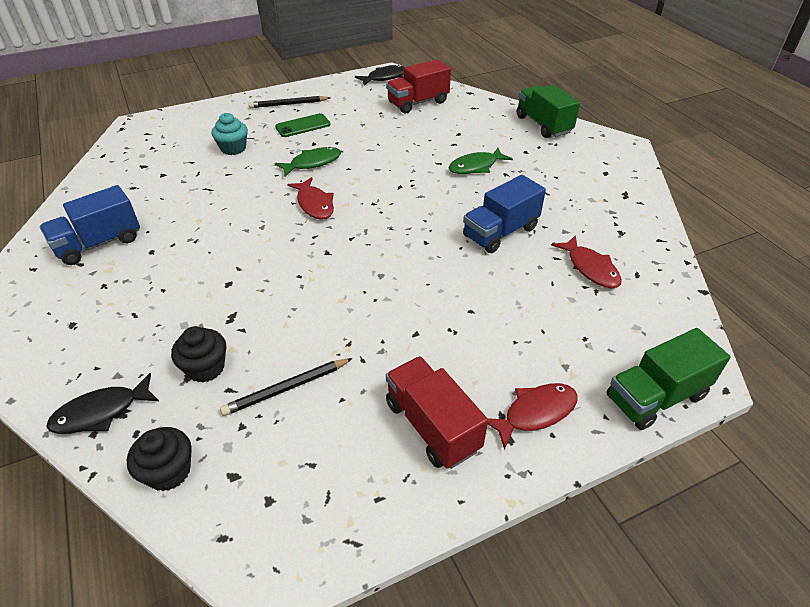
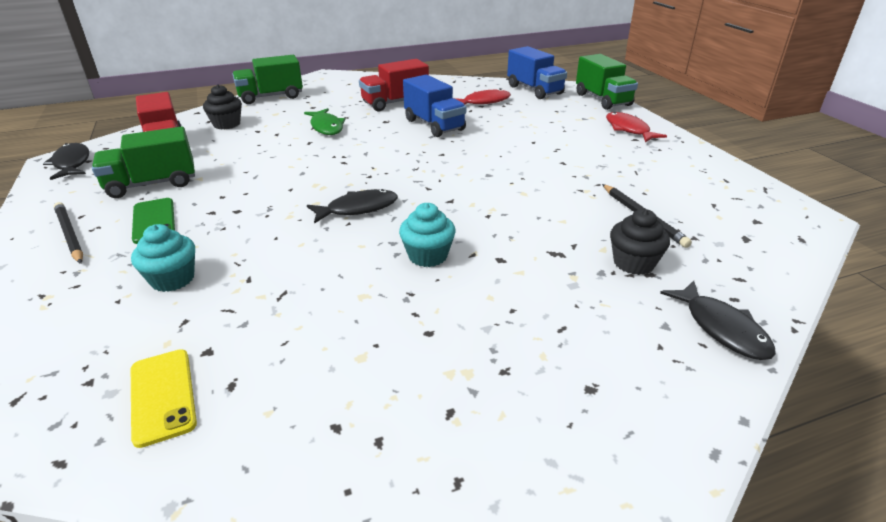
camera: 85 degrees left, 10 degrees down
blue truck [40,185,140,265] -> blue truck moved to [507,46,567,99]
black cupcake [127,427,192,491] -> black cupcake moved to [203,84,242,129]
black pencil [249,96,331,108] -> black pencil turned 150 degrees clockwise [54,202,83,264]
green fish [274,147,341,176] -> none
red fish [287,177,334,220] -> black fish [307,189,398,224]
red truck [386,356,488,469] -> red truck moved to [359,59,429,111]
none -> green truck [92,127,195,198]
none -> yellow phone [131,349,197,448]
none -> turquoise cupcake [399,203,456,267]

